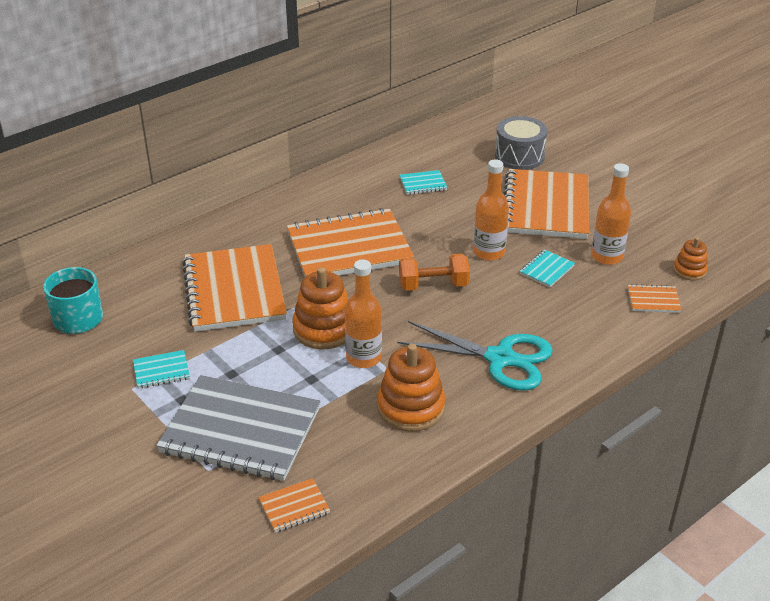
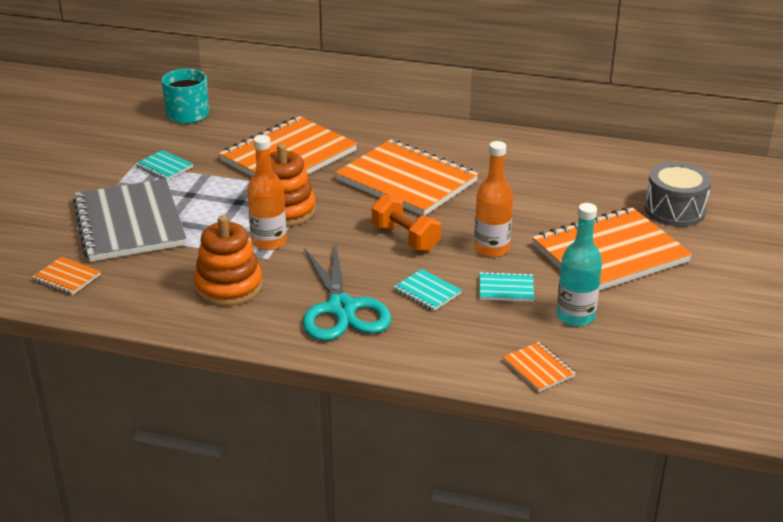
camera: 55 degrees right, 5 degrees down
turquoise notebook [400,170,447,195] -> turquoise notebook moved to [394,269,462,311]
orange bottle [591,163,631,265] -> turquoise bottle [556,203,602,326]
orange stacking toy [673,237,708,280] -> none

